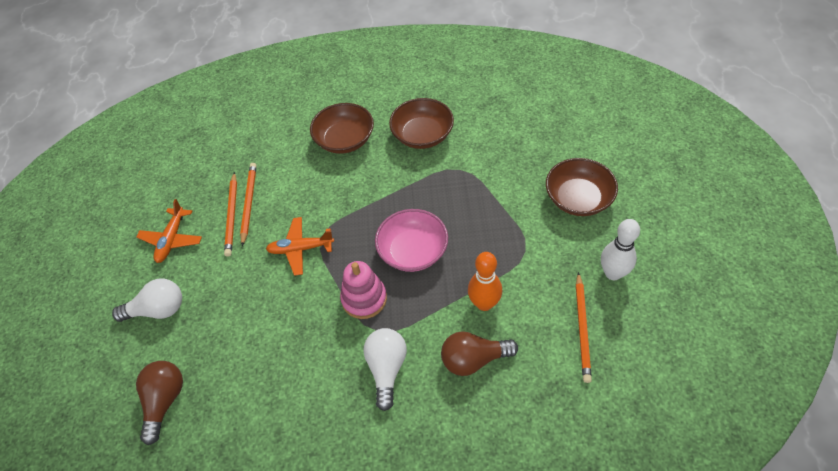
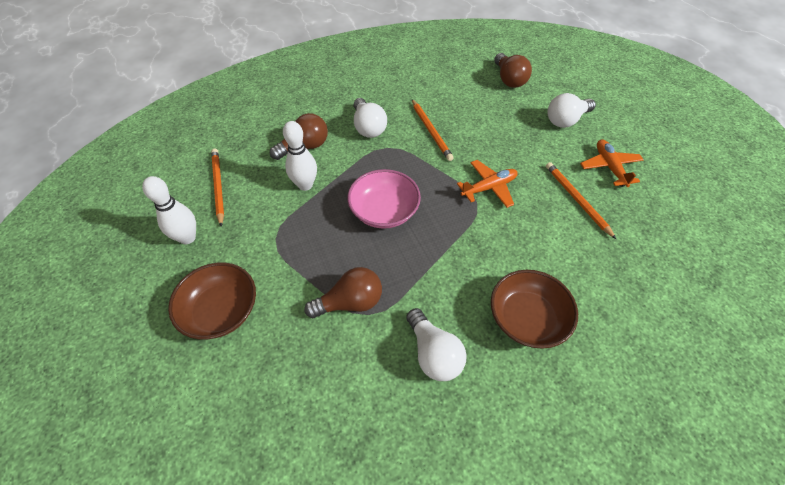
camera: 155 degrees right, 0 degrees up
orange pencil [240,163,257,247] -> orange pencil moved to [412,99,454,161]
pink stacking toy [340,261,387,319] -> none
brown bowl [389,98,454,149] -> white light bulb [406,308,466,381]
orange bowling pin [468,252,502,311] -> white bowling pin [283,121,317,191]
none -> brown light bulb [304,267,382,318]

